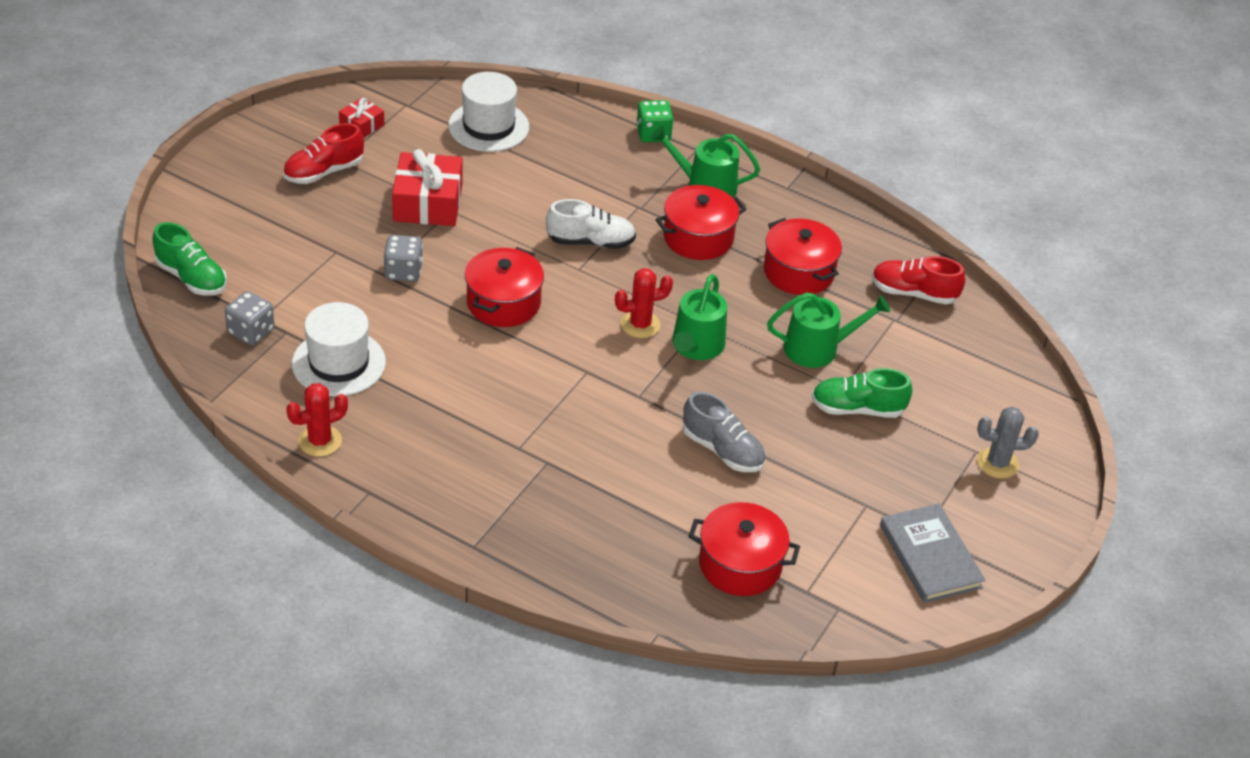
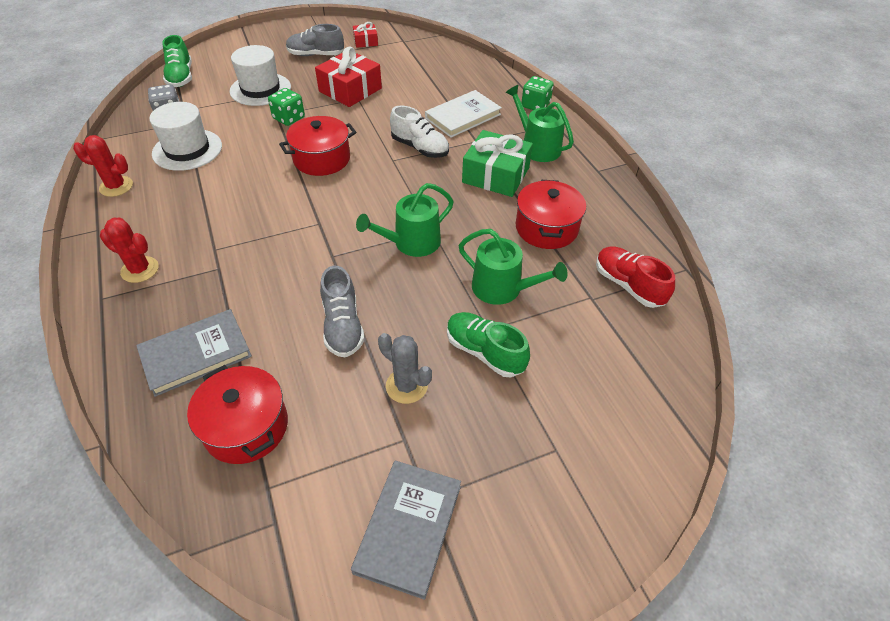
camera: 40 degrees right, 5 degrees up
red shoe [283,123,364,184] -> grey shoe [286,24,344,56]
grey dice [384,235,423,282] -> green dice [268,88,305,126]
white hat [448,72,529,152] -> white hat moved to [230,45,291,106]
red cactus [615,268,673,338] -> red cactus moved to [100,218,159,283]
red pot [656,185,747,260] -> green gift [462,130,533,197]
grey cactus [977,407,1039,478] -> grey cactus moved to [378,333,432,404]
none -> grey book [136,309,252,397]
none -> white book [425,90,502,138]

